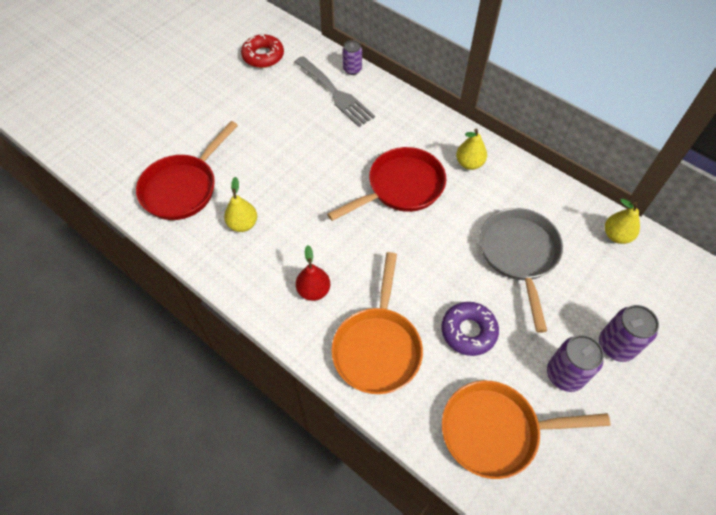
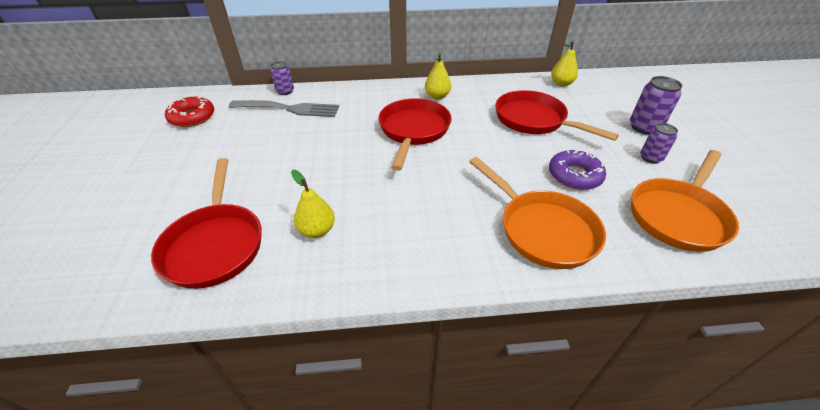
camera: 45 degrees left, 15 degrees down
red pear [296,245,330,301] -> none
grey pan [480,208,563,333] -> red pan [496,90,619,141]
purple can [547,335,604,392] -> purple can [640,123,678,164], size x0.65

